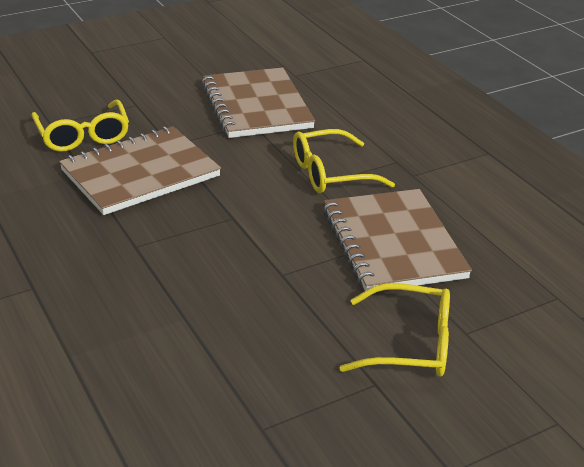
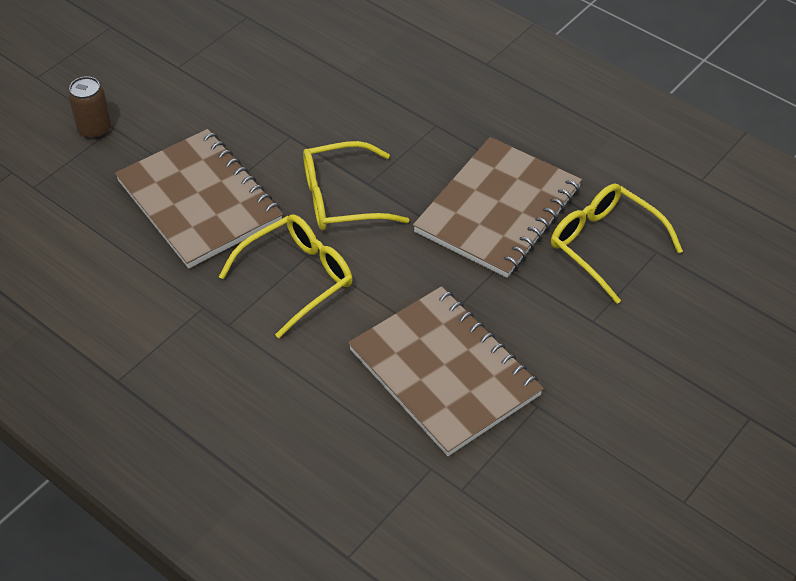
camera: 160 degrees right, 15 degrees up
yellow glasses [340,283,450,377] -> yellow glasses moved to [303,141,409,230]
none -> brown can [68,76,112,139]

